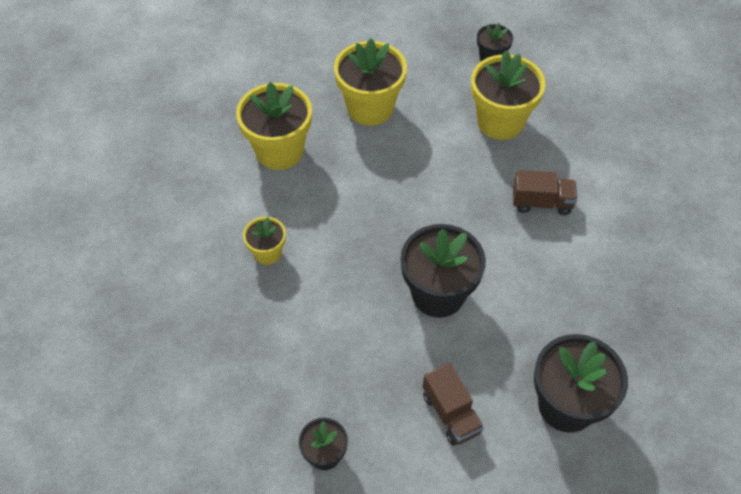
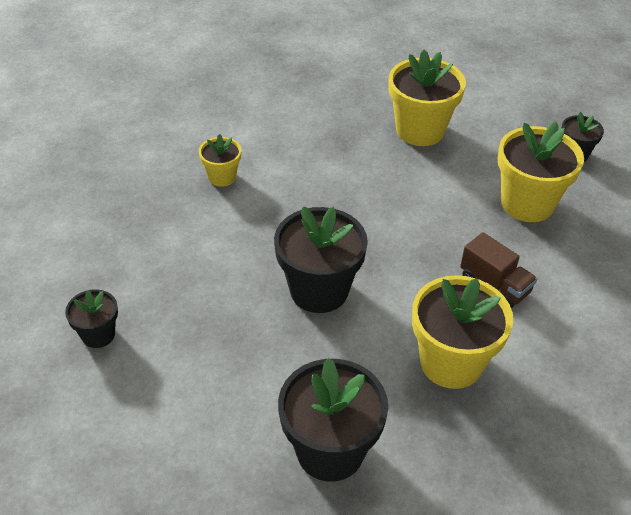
camera: 40 degrees right, 10 degrees down
yellow flower pot [236,82,312,170] -> yellow flower pot moved to [412,275,513,389]
brown truck [423,363,484,446] -> none

